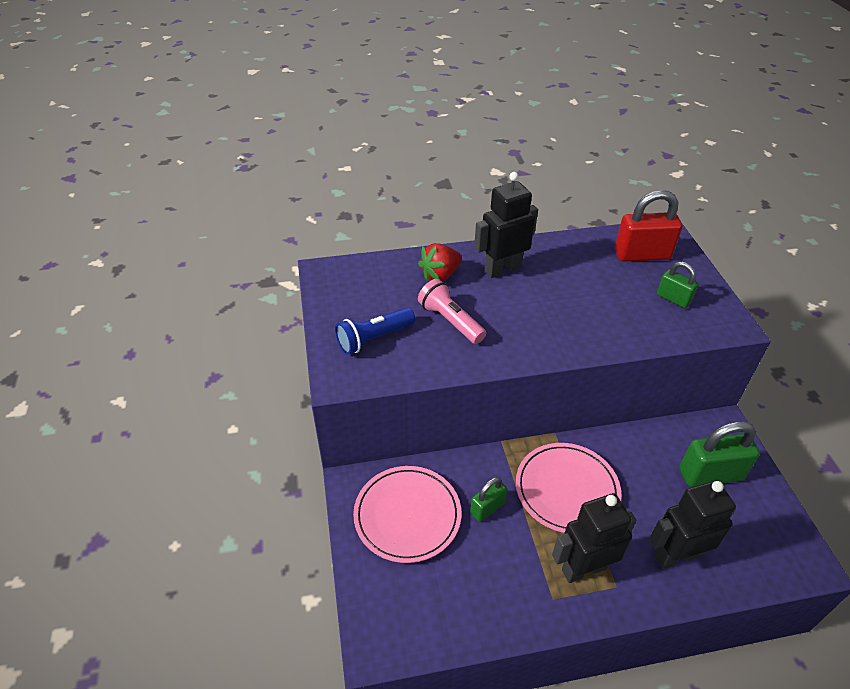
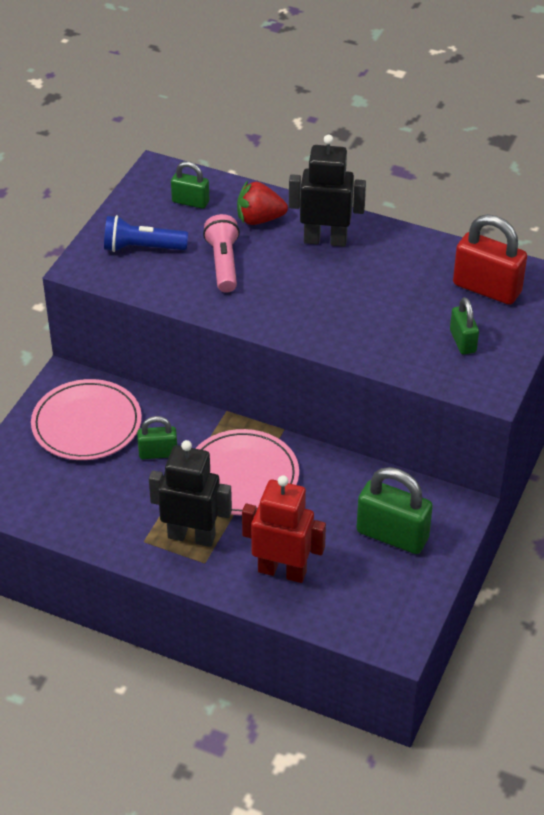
camera: 35 degrees right, 0 degrees up
black robot [649,481,736,569] -> red robot [242,476,326,583]
none -> green padlock [171,161,209,209]

